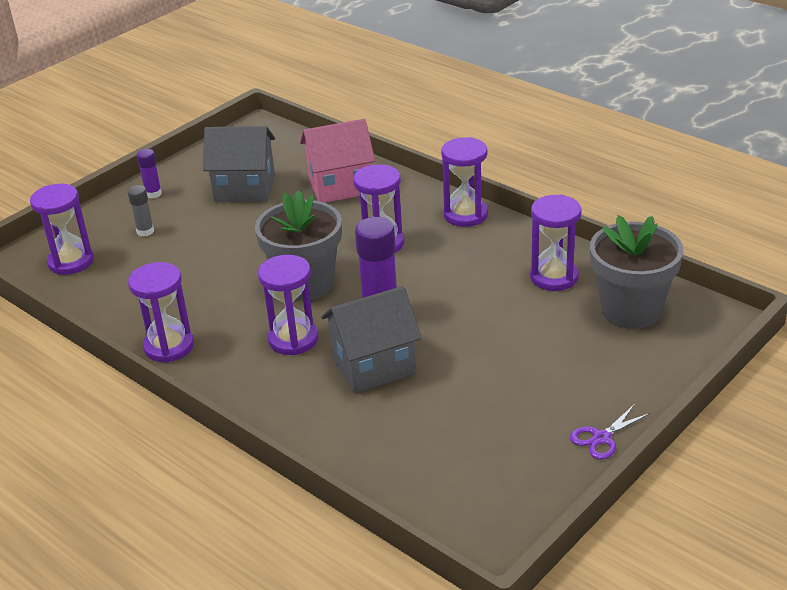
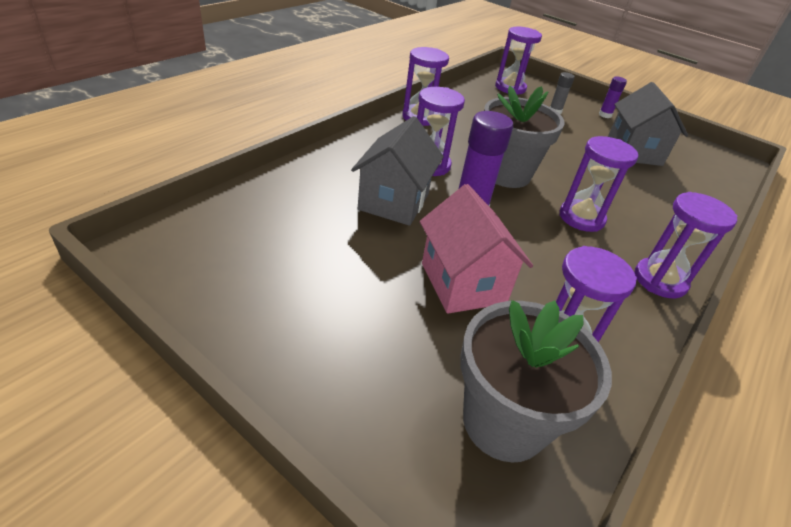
camera: 80 degrees right, 5 degrees up
pink house [300,119,375,203] -> pink house moved to [420,184,533,314]
grey house [321,286,422,393] -> grey house turned 45 degrees clockwise [351,116,444,226]
purple scissors [570,404,651,460] -> none

